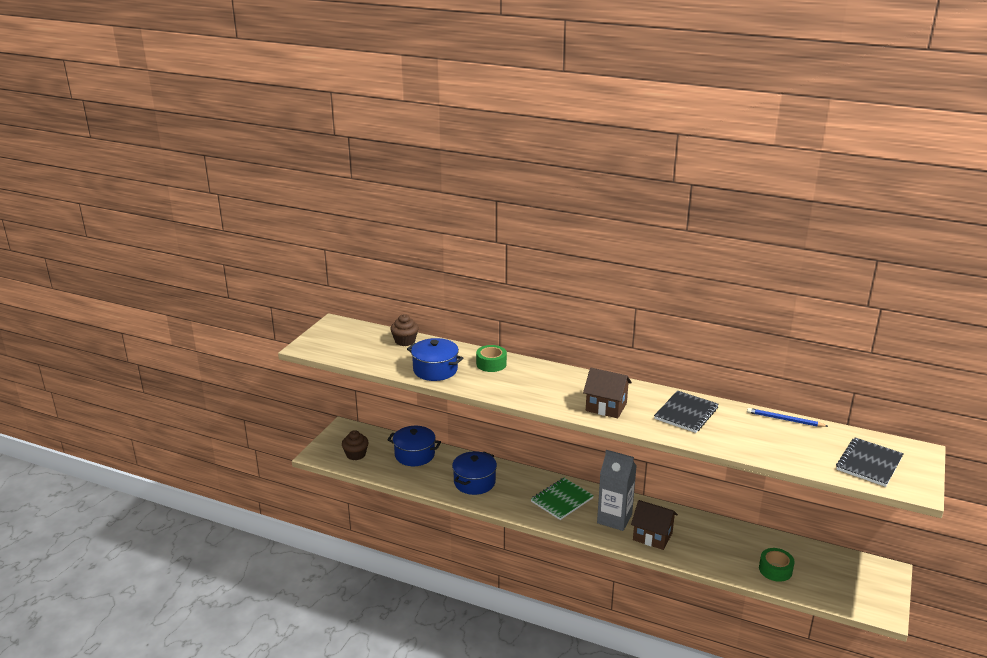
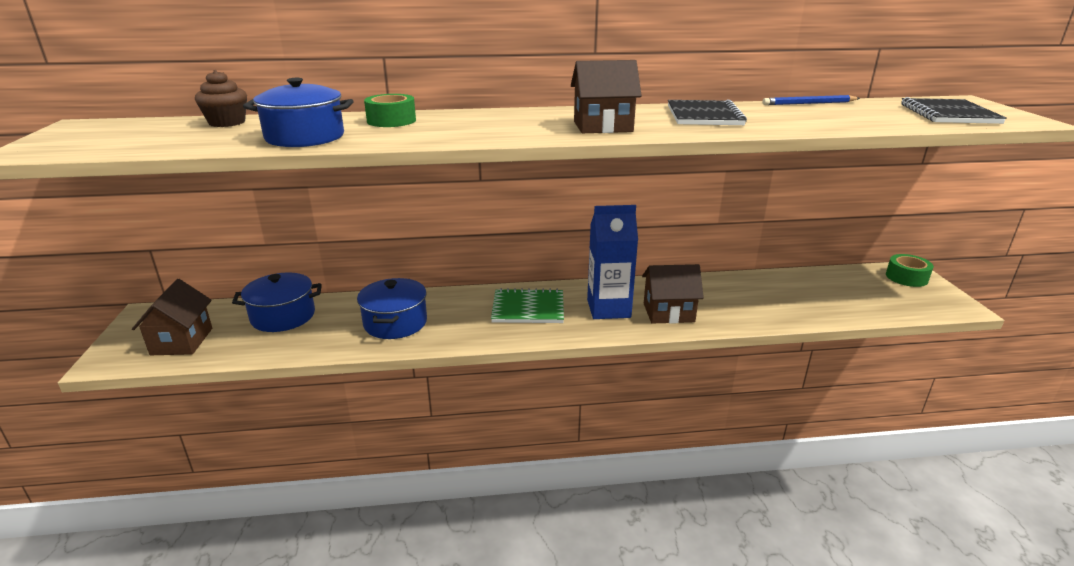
camera: 30 degrees left, 0 degrees up
brown cupcake [342,430,368,460] -> brown house [132,279,212,355]
green notebook [531,478,594,520] -> green notebook turned 75 degrees clockwise [491,288,564,323]
grey carton [597,450,637,531] -> blue carton [587,205,638,319]
green tape [759,548,795,582] -> green tape moved to [886,254,934,287]

